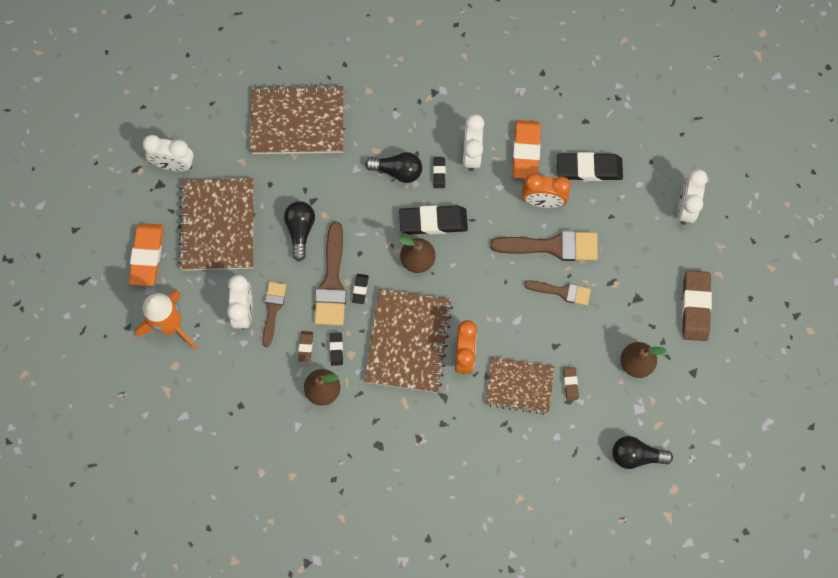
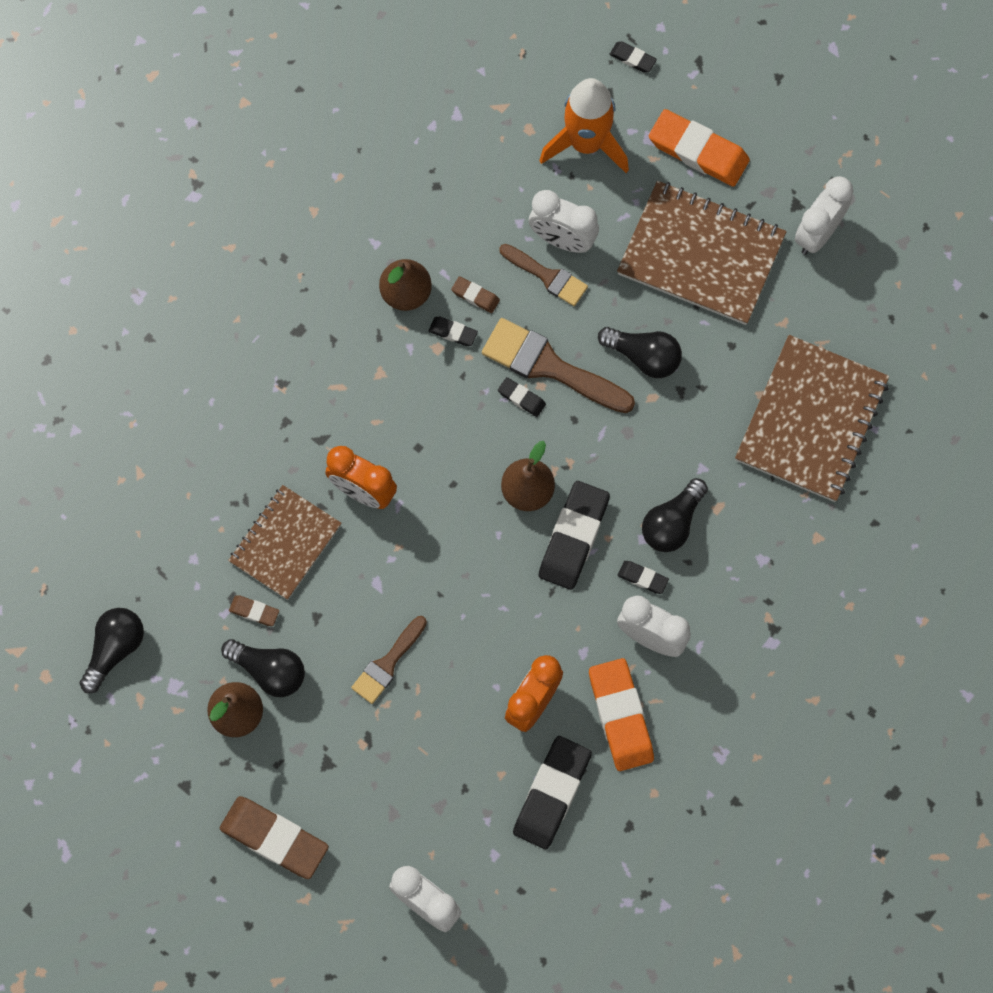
camera: 115 degrees right, 0 degrees up
brown notebook [364,289,453,393] -> none
brown brush [490,231,598,261] -> none
orange eraser [513,120,541,179] -> orange eraser turned 45 degrees clockwise [589,658,654,771]
none -> black light bulb [221,639,305,697]
none -> black eraser [609,41,657,73]

